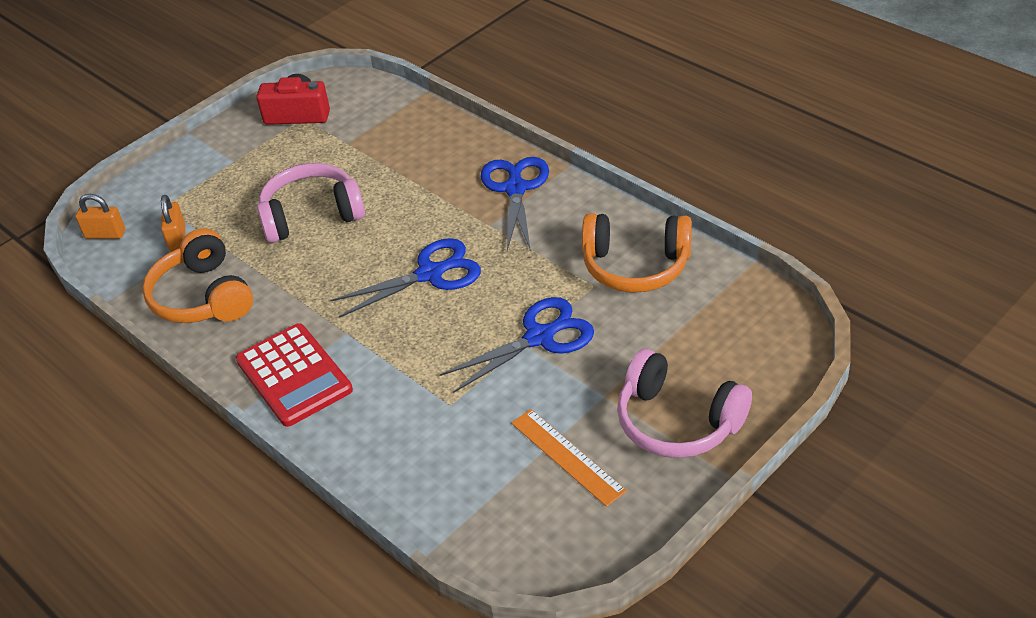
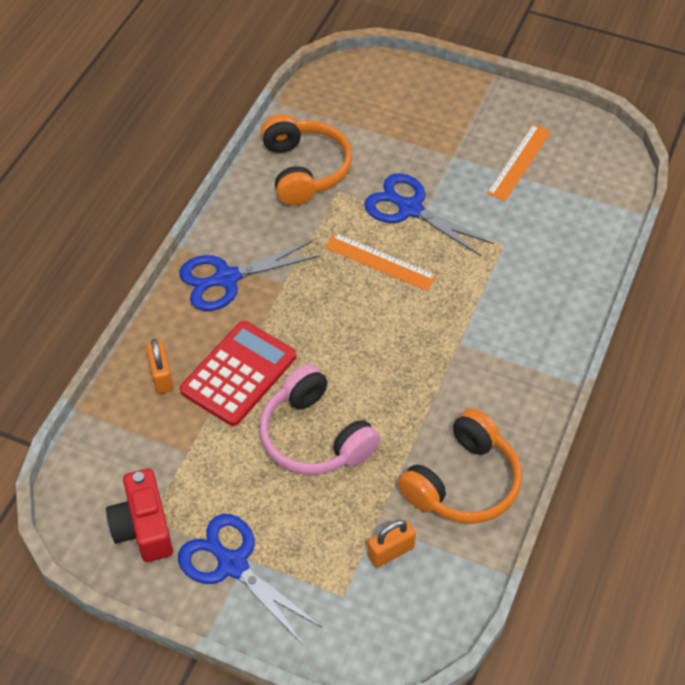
camera: 115 degrees left, 10 degrees up
orange padlock [75,194,125,239] -> orange padlock moved to [146,339,173,394]
red calculator [236,323,353,427] -> red calculator moved to [180,321,296,426]
blue scissors [330,238,481,318] -> blue scissors moved to [178,514,322,645]
pink headphones [617,349,752,458] -> none
none -> orange ruler [325,233,437,291]

